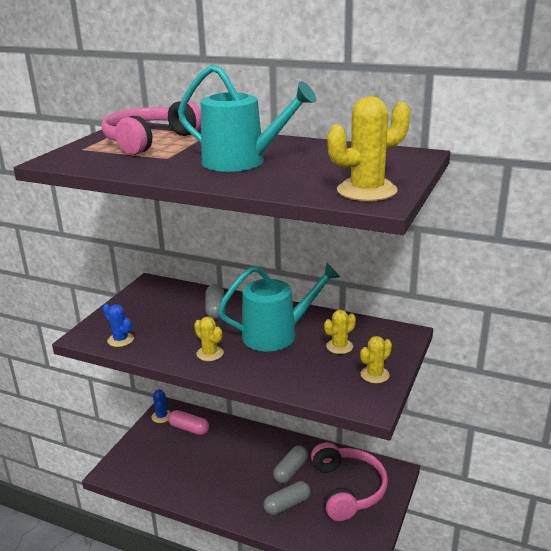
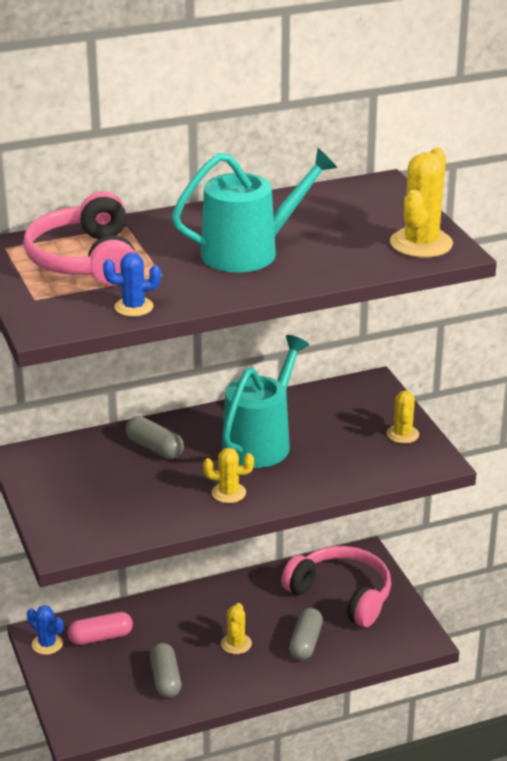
camera: 45 degrees left, 5 degrees up
blue cactus [103,303,134,347] -> blue cactus moved to [103,252,161,317]
grey capsule [273,446,308,484] -> grey capsule moved to [150,643,181,698]
yellow cactus [324,310,356,354] -> yellow cactus moved to [221,603,252,654]

